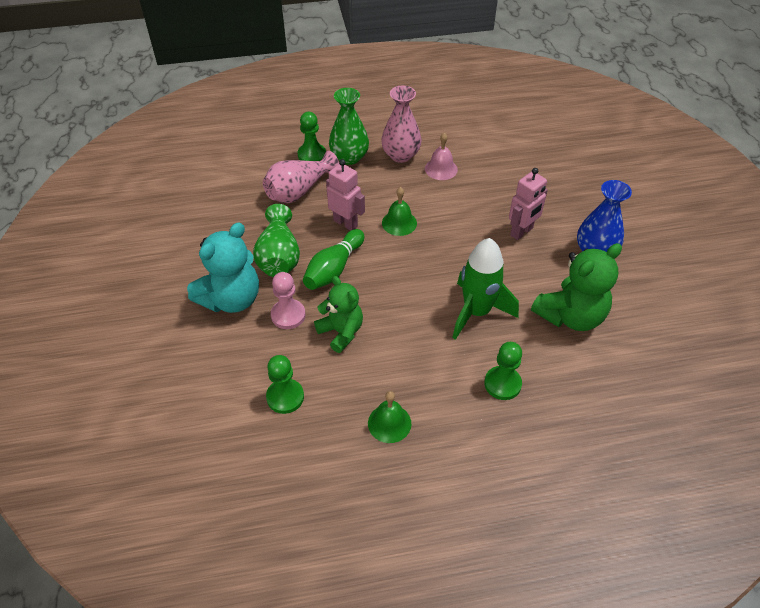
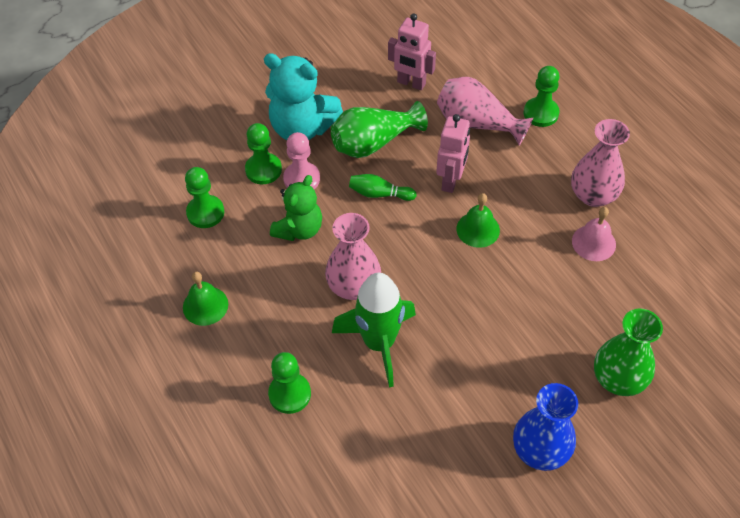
camera: 70 degrees right, 5 degrees up
green bowling pin [303,229,364,290] -> green bowling pin [349,174,417,201], size x0.64
green vase [329,88,369,165] -> green vase moved to [594,308,663,396]
pink robot [509,168,548,240] -> pink robot moved to [388,13,436,90]
green teddy bear [531,243,622,331] -> none
none -> green pawn [245,123,282,184]
none -> pink vase [325,213,381,300]

